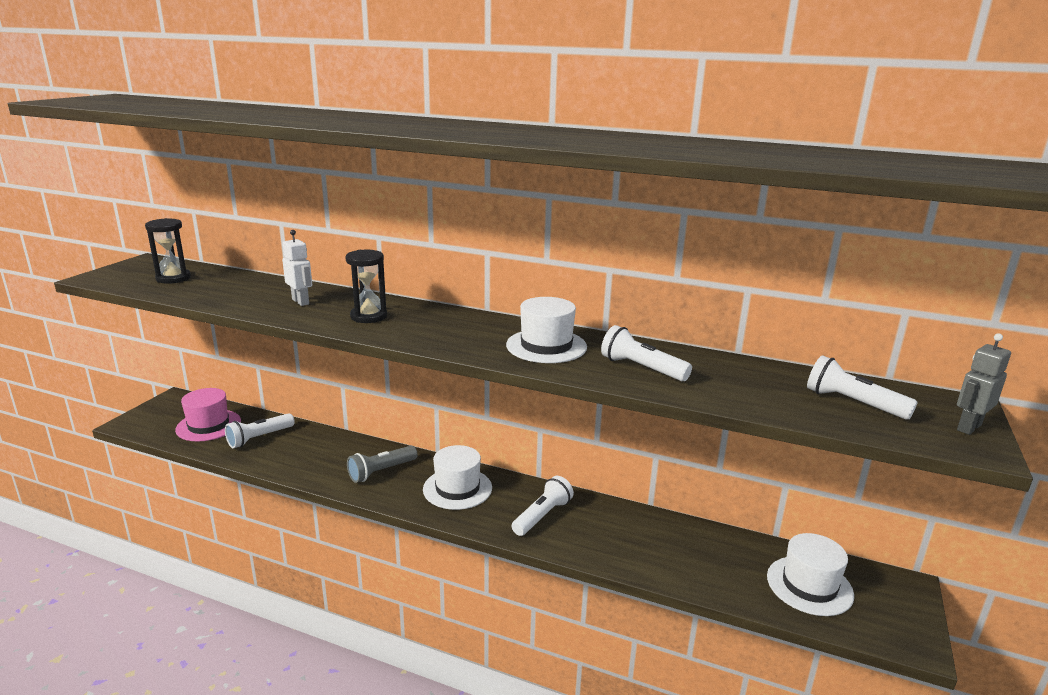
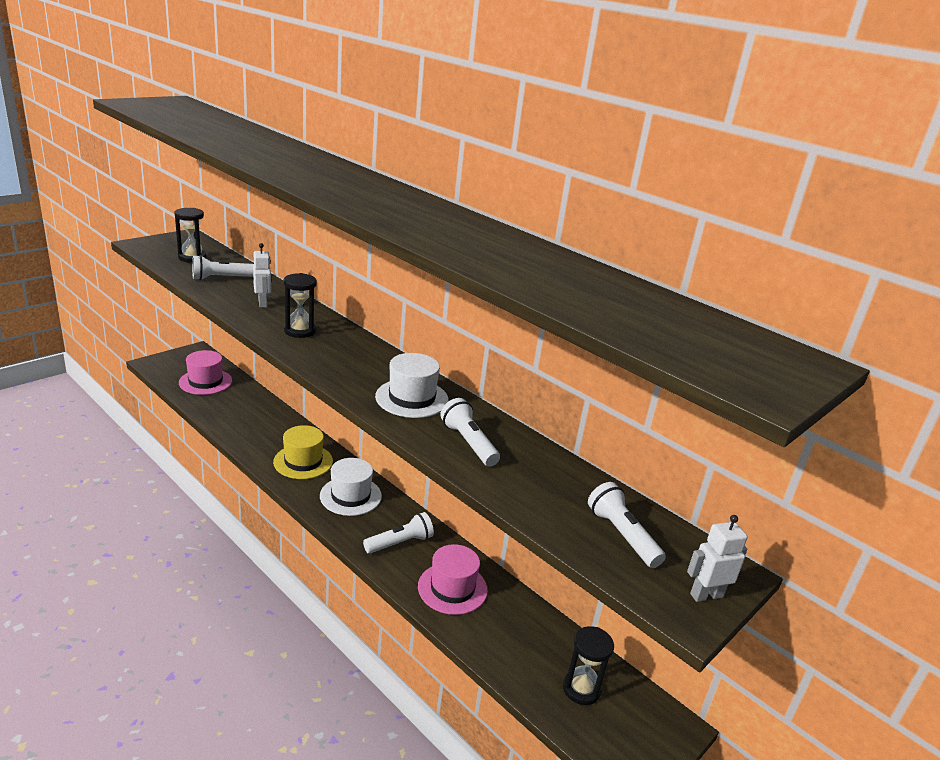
camera: 20 degrees right, 5 degrees up
white flashlight [225,413,295,448] -> white flashlight moved to [192,255,254,280]
grey flashlight [347,446,418,483] -> yellow hat [273,425,333,479]
white hat [767,533,854,616] -> black hourglass [563,626,614,705]
grey robot [957,333,1011,435] -> white robot [687,515,748,602]
none -> pink hat [418,544,488,615]

